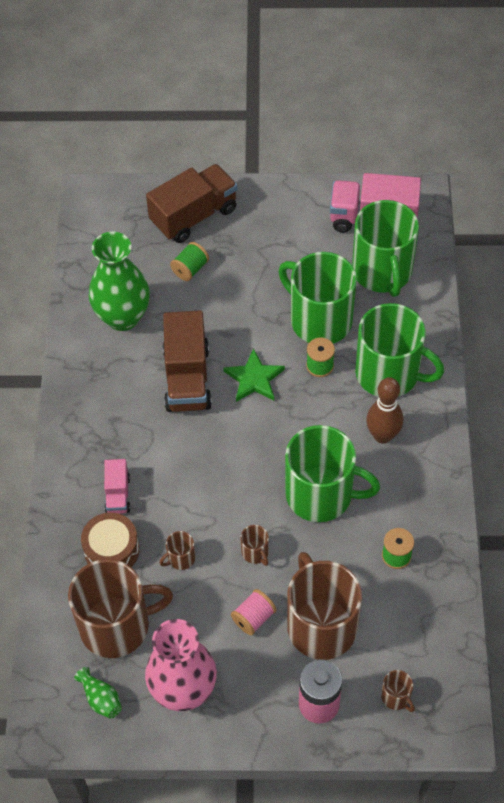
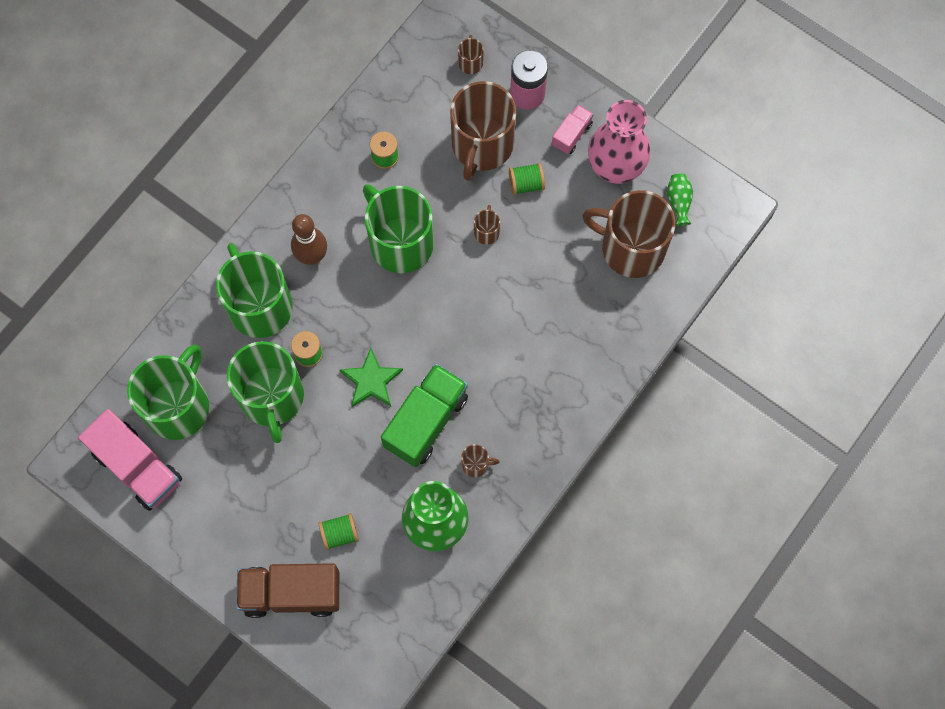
camera: 145 degrees left, 15 degrees up
brown drum [81,512,139,567] -> none
pink truck [104,459,130,514] -> pink truck moved to [552,104,594,154]
brown mug [160,531,196,570] -> brown mug moved to [461,444,500,477]
brown truck [163,311,212,412] -> green truck [381,363,468,467]
pink spool [231,589,277,635] -> green spool [509,163,545,195]

